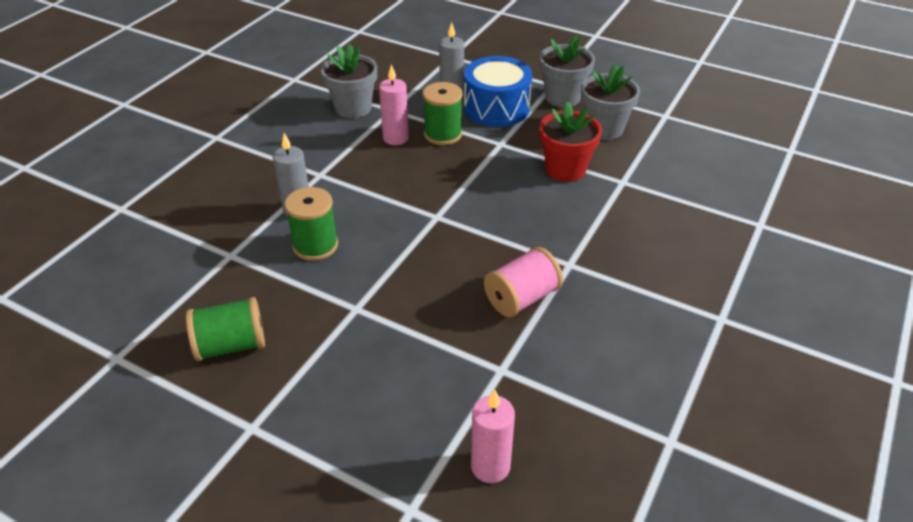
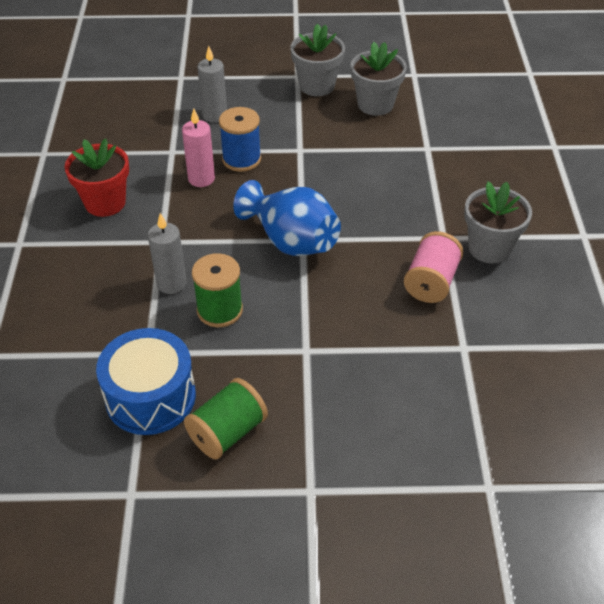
camera: 30 degrees left, 5 degrees up
grey flower pot [321,44,377,118] -> grey flower pot moved to [464,182,532,263]
green spool [423,82,463,145] -> blue spool [219,107,261,172]
blue drum [464,56,532,127] -> blue drum moved to [96,328,196,435]
pink candle [471,389,515,483] -> none
red flower pot [539,101,602,182] -> red flower pot moved to [65,139,129,217]
none -> blue vase [233,180,341,256]

